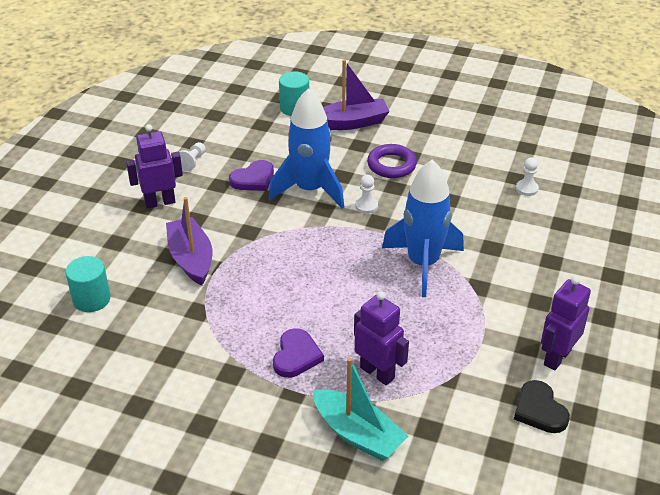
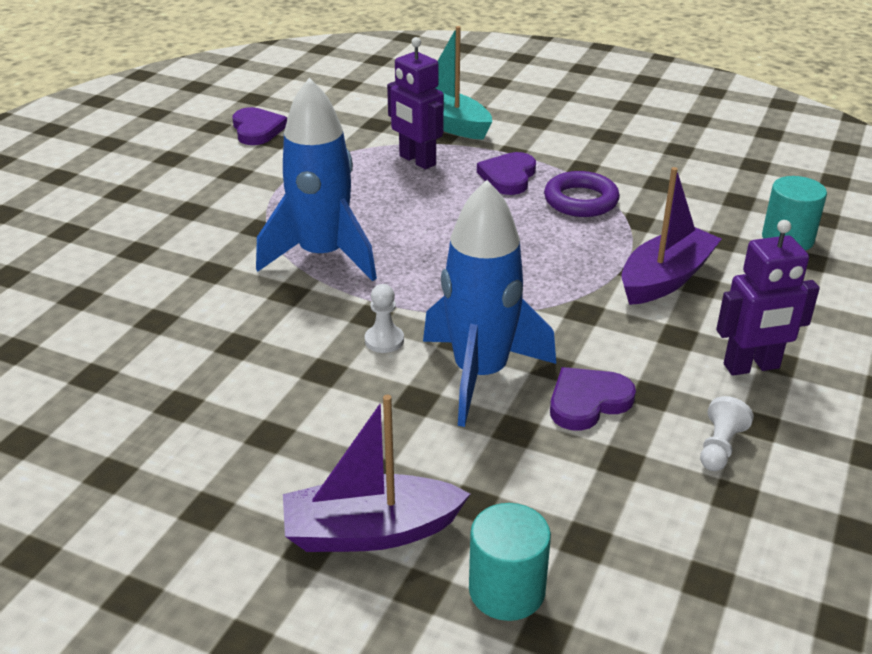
camera: 175 degrees left, 5 degrees down
purple boat [166,197,212,285] -> purple boat turned 120 degrees counterclockwise [621,167,722,305]
purple ring [367,144,417,178] -> purple ring moved to [544,171,620,217]
black heart [514,380,570,433] -> purple heart [232,107,287,145]
white pawn [516,157,539,196] -> none
purple robot [541,276,591,371] -> none

